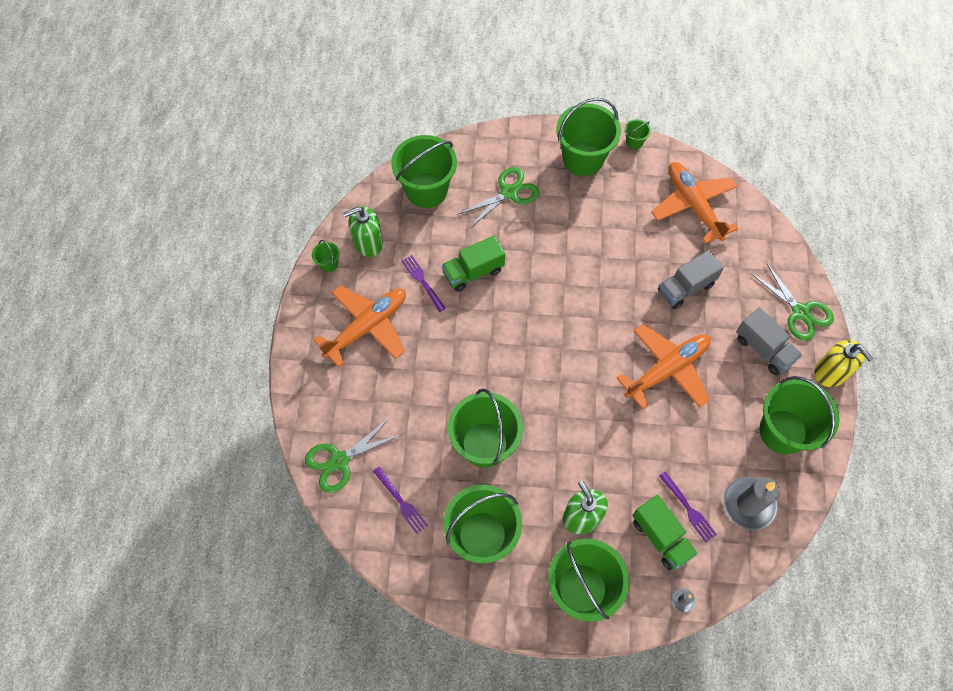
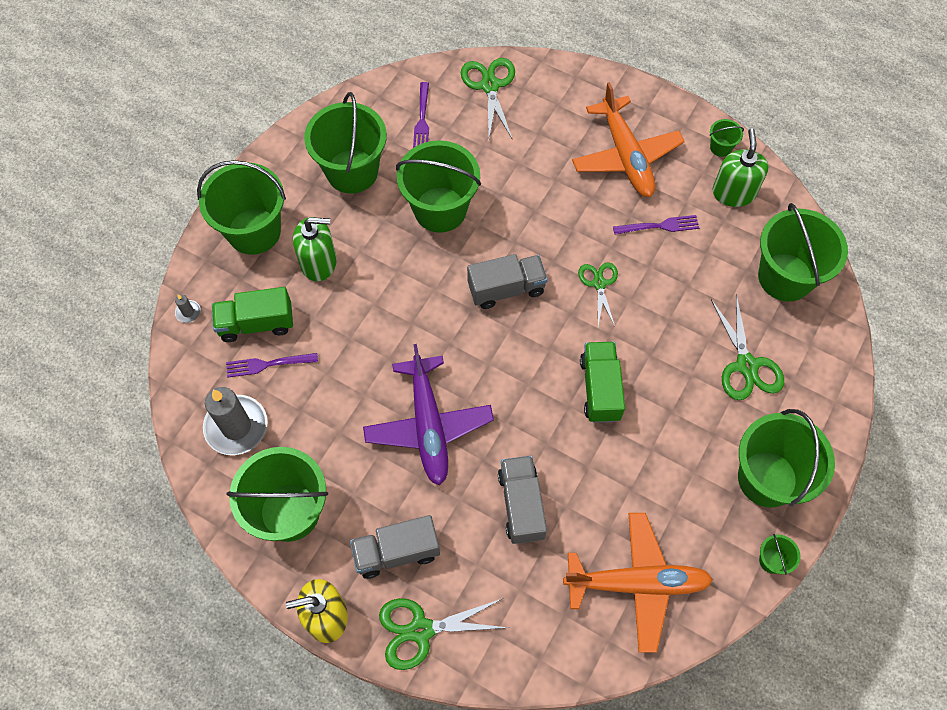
camera: 115 degrees right, 0 degrees up
purple fork [373,466,428,534] -> purple fork turned 75 degrees counterclockwise [413,82,429,148]
green truck [442,236,505,292] -> green truck moved to [580,342,625,423]
orange plane [616,324,711,409] -> purple plane [363,344,494,486]
none -> grey truck [467,254,548,309]
none -> green scissors [578,263,618,326]

